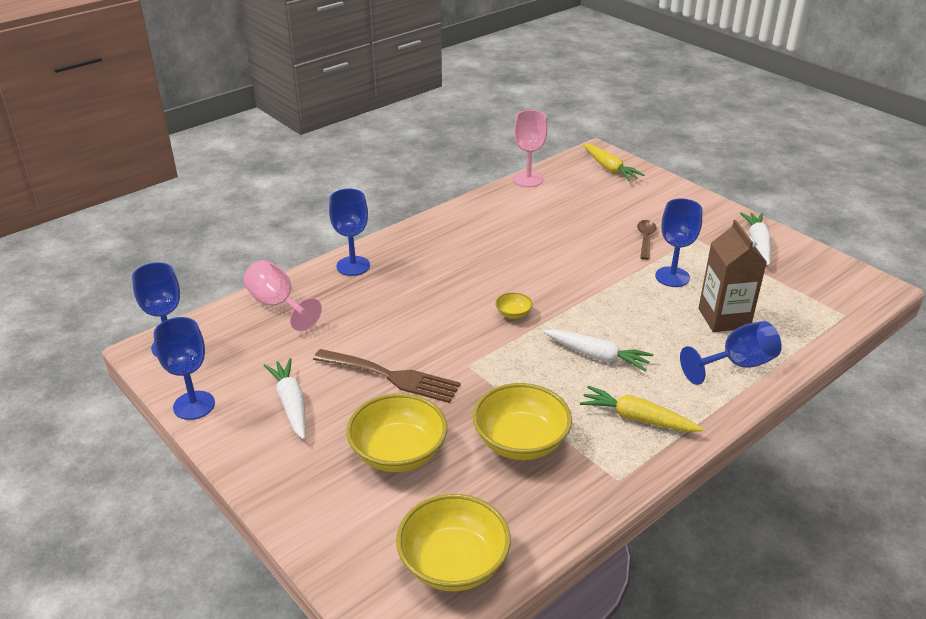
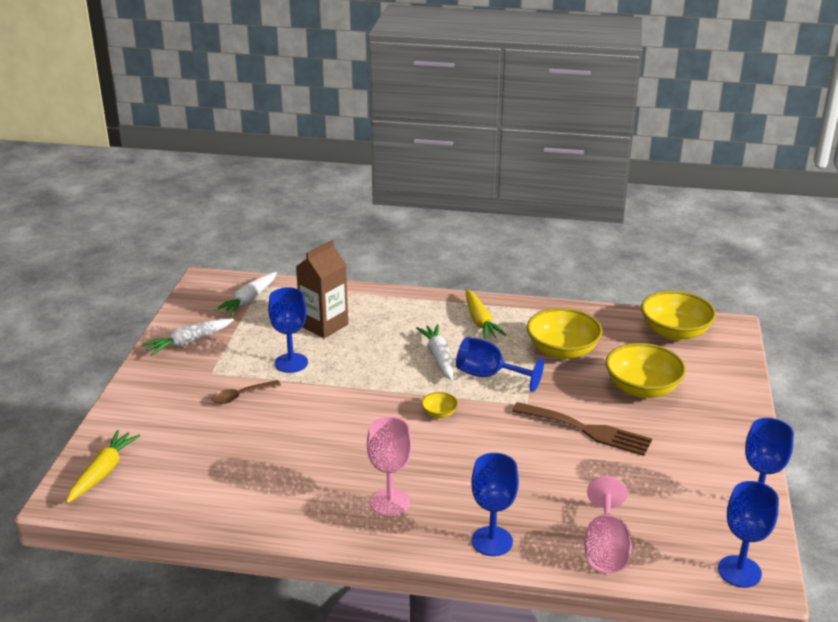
camera: 130 degrees left, 5 degrees down
white carrot [264,358,306,440] -> white carrot moved to [214,272,277,316]
brown fork [313,349,461,403] -> brown fork turned 135 degrees clockwise [512,402,652,456]
pink goblet [514,110,548,187] -> pink goblet moved to [367,417,412,516]
blue goblet [680,321,782,385] -> blue goblet moved to [456,337,544,392]

